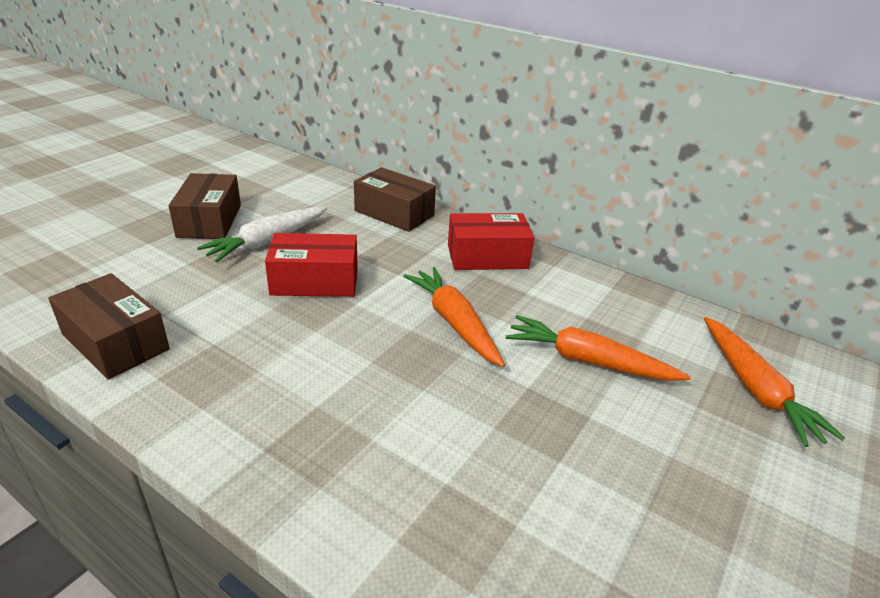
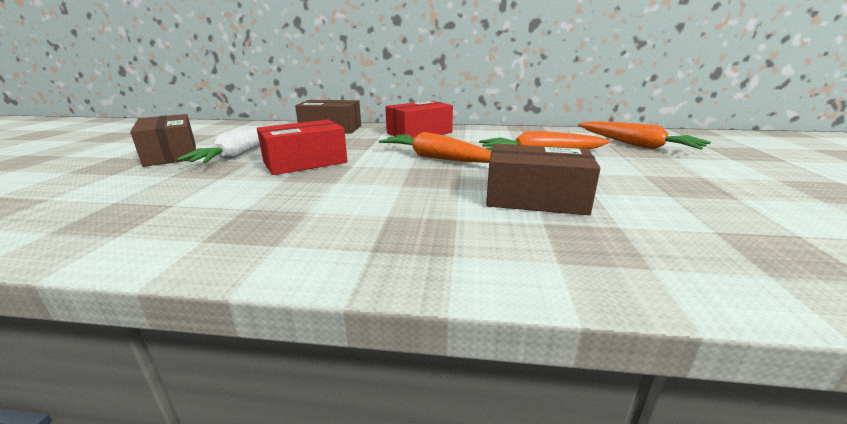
camera: 25 degrees left, 10 degrees down
brown box [48,273,170,380] -> brown box moved to [486,144,601,215]

